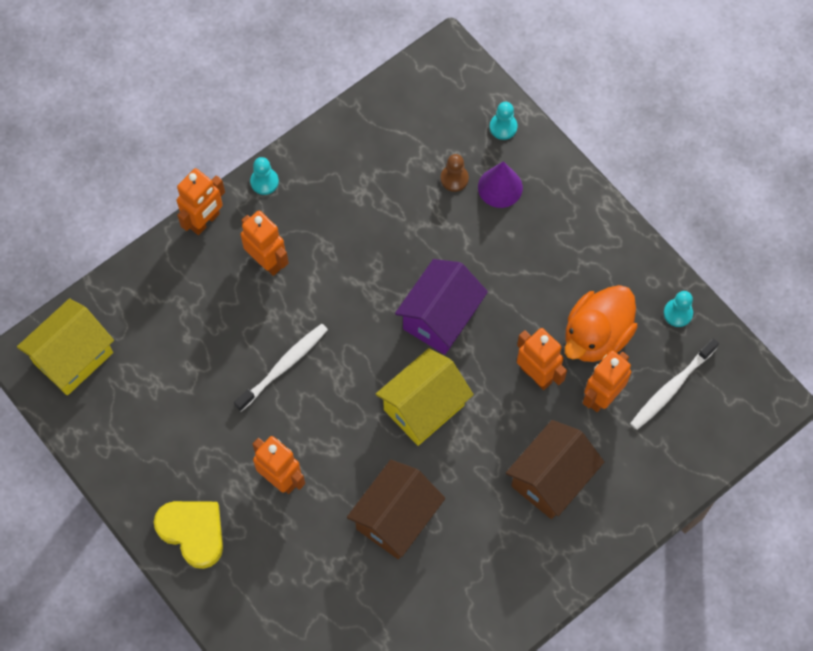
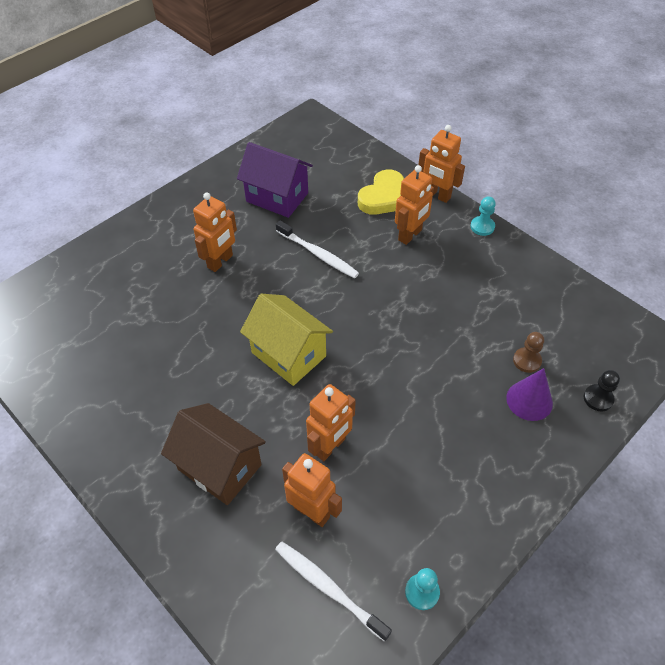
camera: 85 degrees right, 15 degrees down
yellow house [17,298,114,396] -> none
yellow heart [154,501,223,569] -> yellow heart moved to [358,169,404,215]
brown house [347,460,445,559] -> none
purple house [395,259,488,355] -> purple house moved to [237,142,313,218]
turquoise pawn [490,102,518,140] -> black pawn [584,370,620,411]
orange duck [565,285,638,362] -> none

